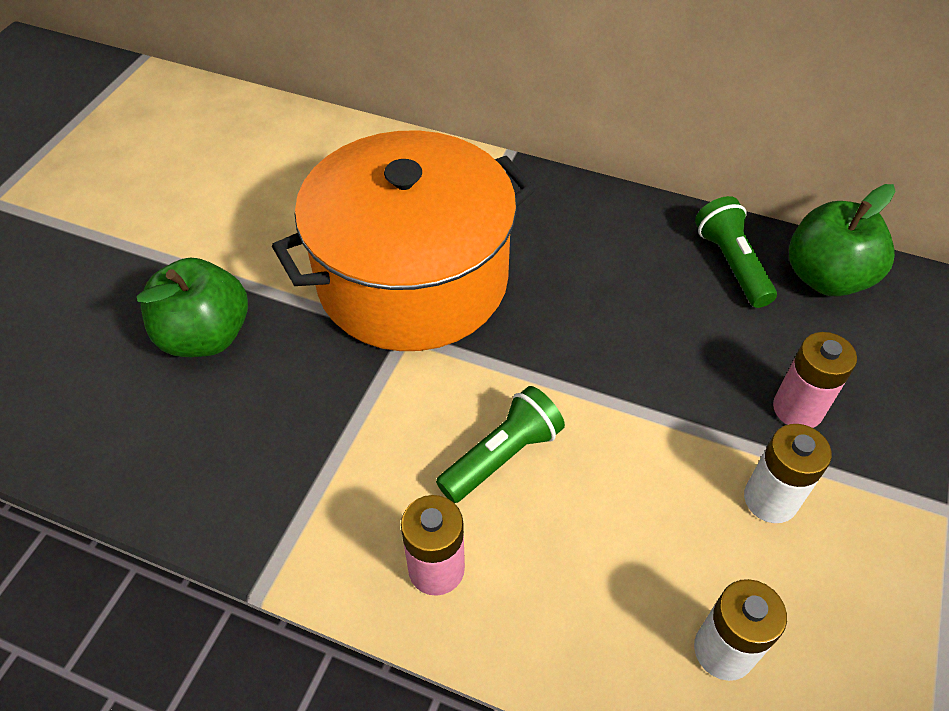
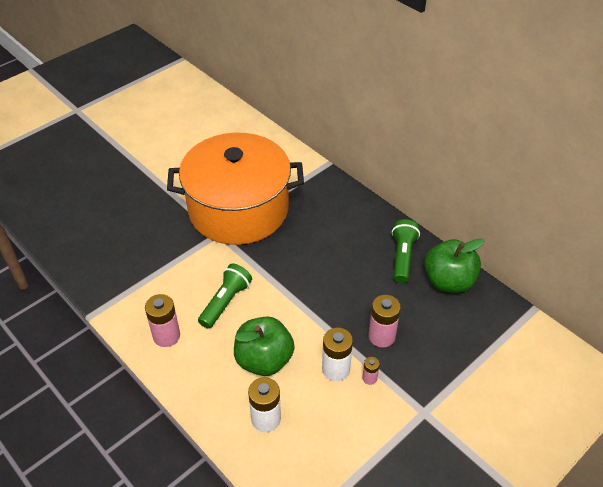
camera: 25 degrees right, 5 degrees down
green apple [137,258,248,357] -> green apple moved to [234,316,294,376]
green flashlight [436,386,565,503] -> green flashlight turned 45 degrees counterclockwise [198,264,252,329]
none -> pink battery [362,357,380,385]

